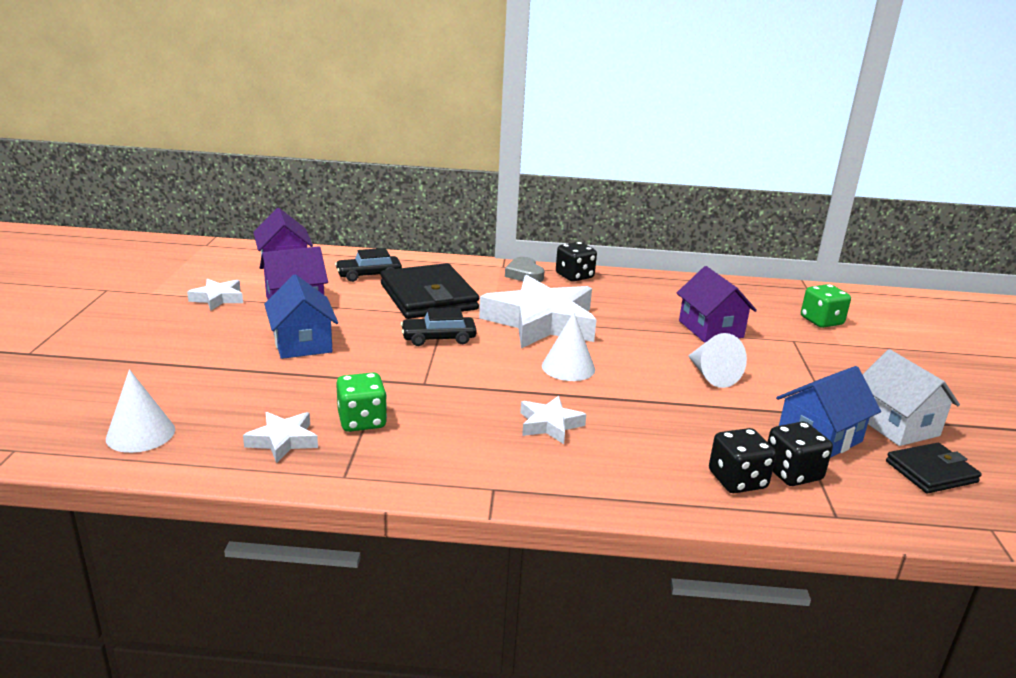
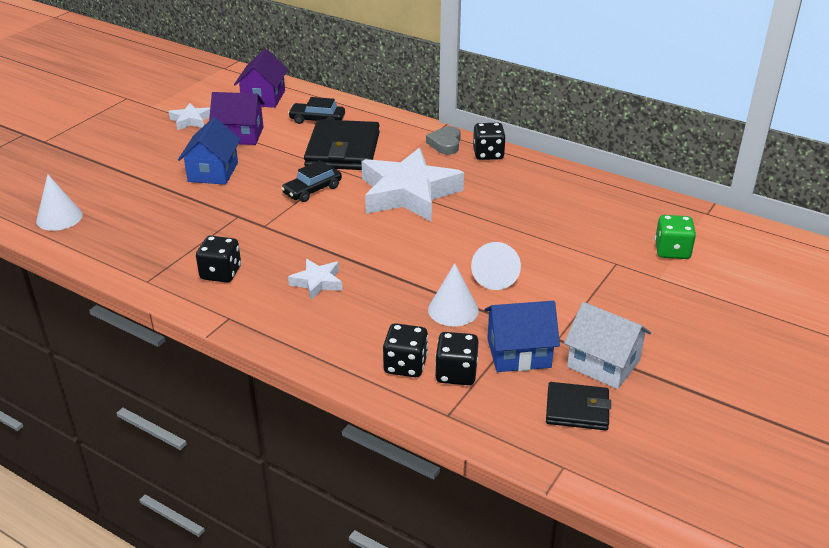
camera: 30 degrees right, 10 degrees up
white star [243,412,318,463] -> none
green dice [336,372,387,432] -> none
black car [401,308,477,346] -> black car turned 60 degrees counterclockwise [281,160,342,202]
white cone [542,312,595,381] -> white cone moved to [428,263,479,326]
purple house [677,266,757,343] -> none
white house [863,349,960,446] -> white house turned 60 degrees counterclockwise [564,302,651,389]
none -> black dice [196,236,241,283]

